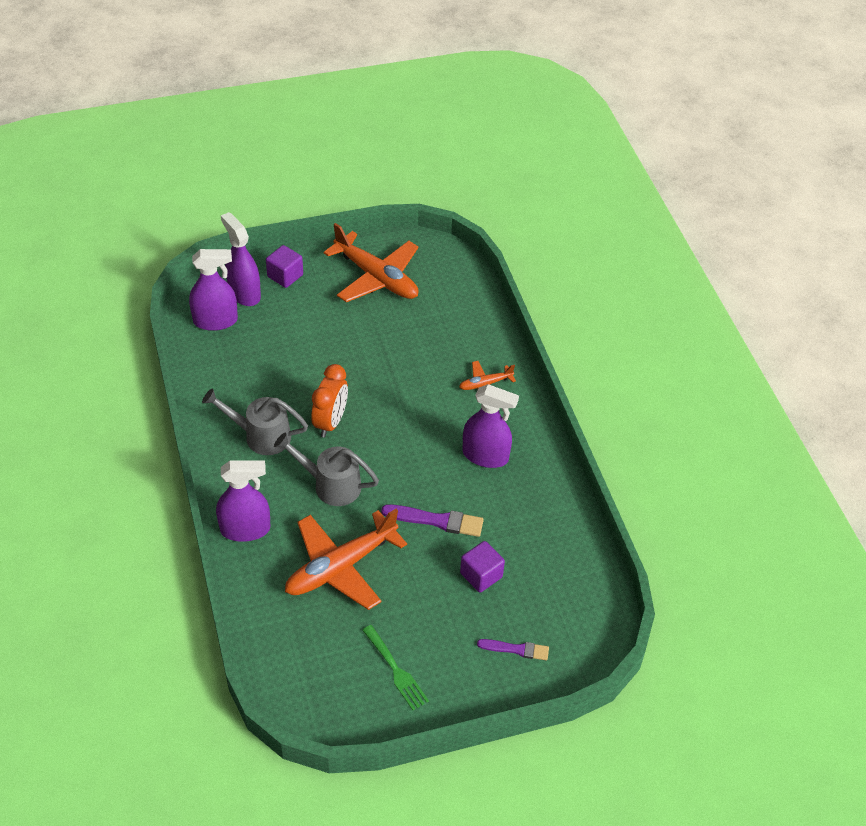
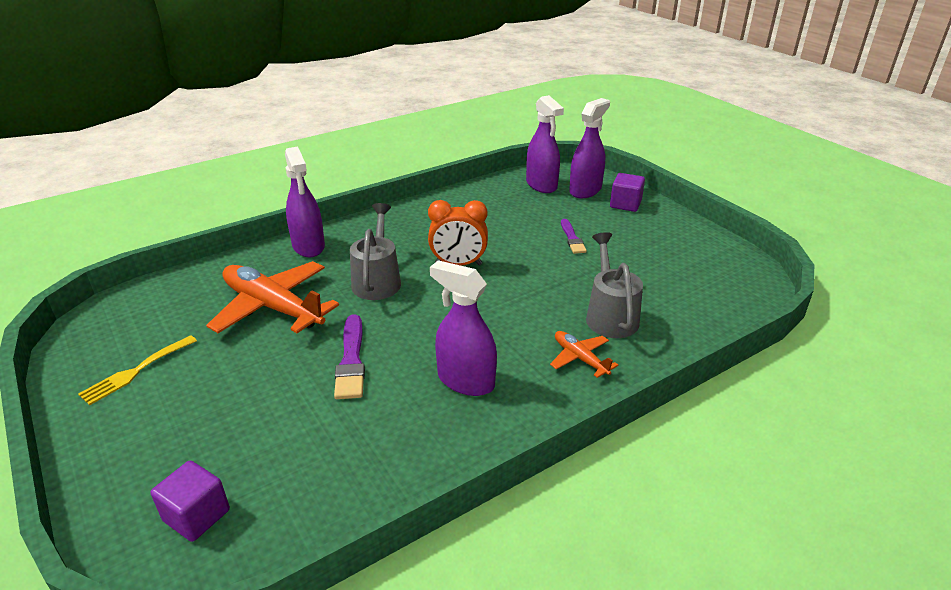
camera: 75 degrees right, 15 degrees down
grey watering can [202,388,308,455] -> grey watering can moved to [586,232,643,338]
orange plane [323,223,418,302] -> none
green fork [362,625,429,710] -> yellow fork [78,335,197,406]
purple cube [460,541,505,593] -> purple cube moved to [151,461,230,542]
purple spray bottle [463,384,519,468] -> purple spray bottle turned 120 degrees clockwise [430,260,497,396]
purple brush [477,639,549,660] -> purple brush moved to [561,219,587,254]

